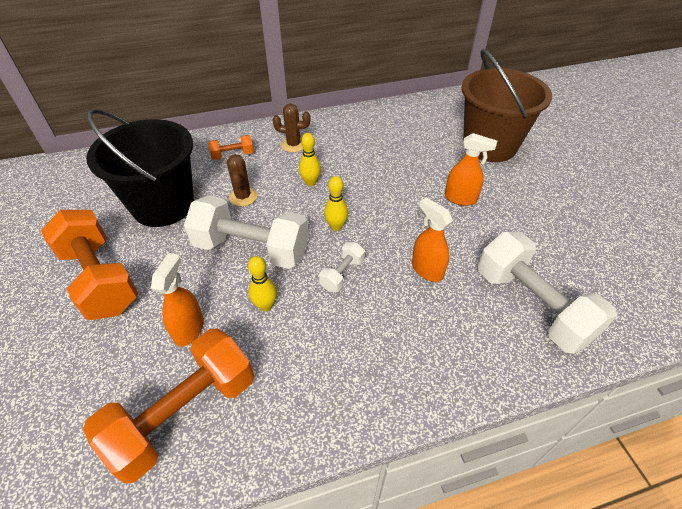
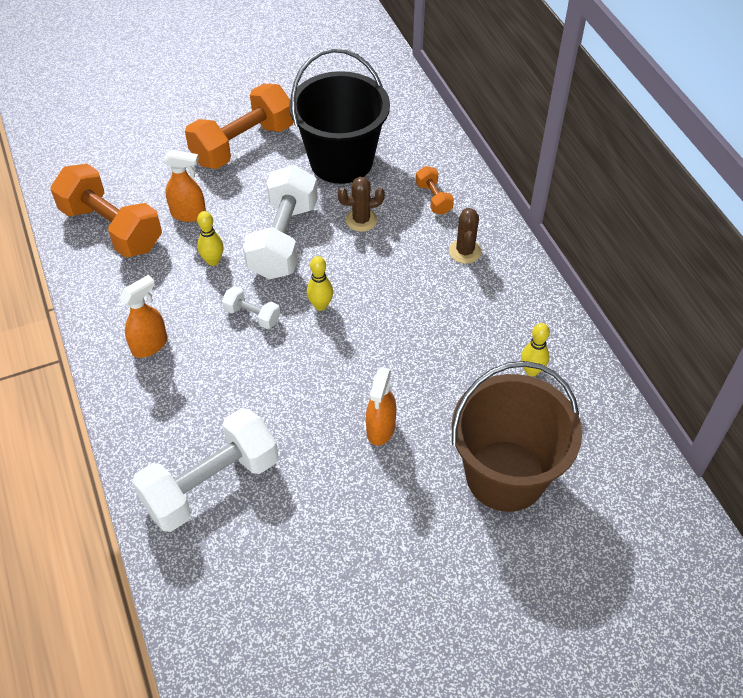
camera: 85 degrees right, 5 degrees up
yellow bowling pin [299,133,321,186] -> yellow bowling pin moved to [521,323,550,376]
orange spray bottle [412,197,453,282] -> orange spray bottle moved to [119,275,167,358]

